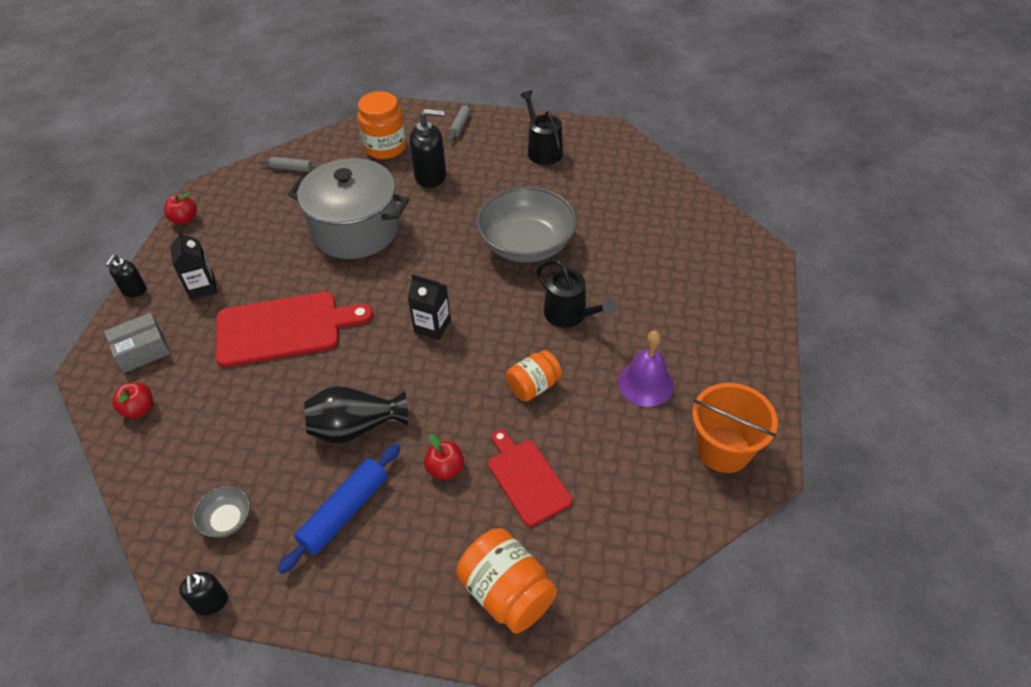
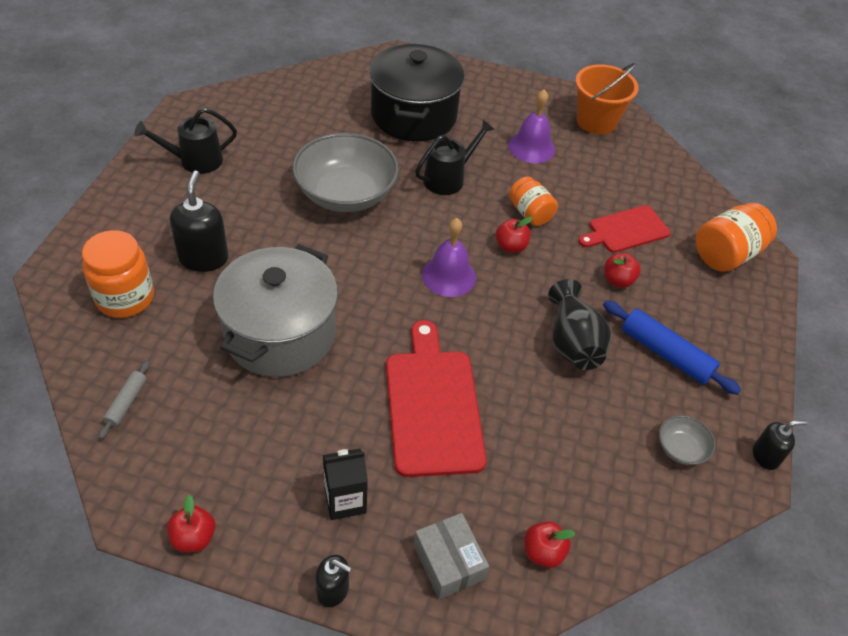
camera: 90 degrees left, 0 degrees up
black carton [407,274,451,340] -> purple bell [422,218,476,297]
grey rolling pin [449,102,471,141] -> none
none -> black pot [369,44,465,141]
none -> red apple [496,217,533,253]

